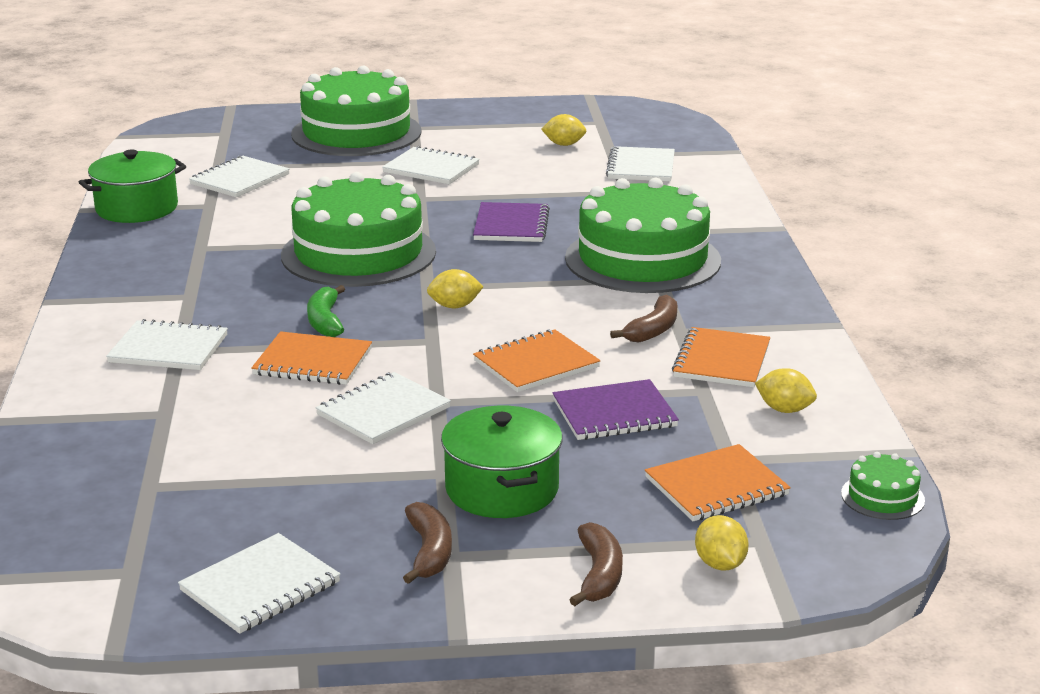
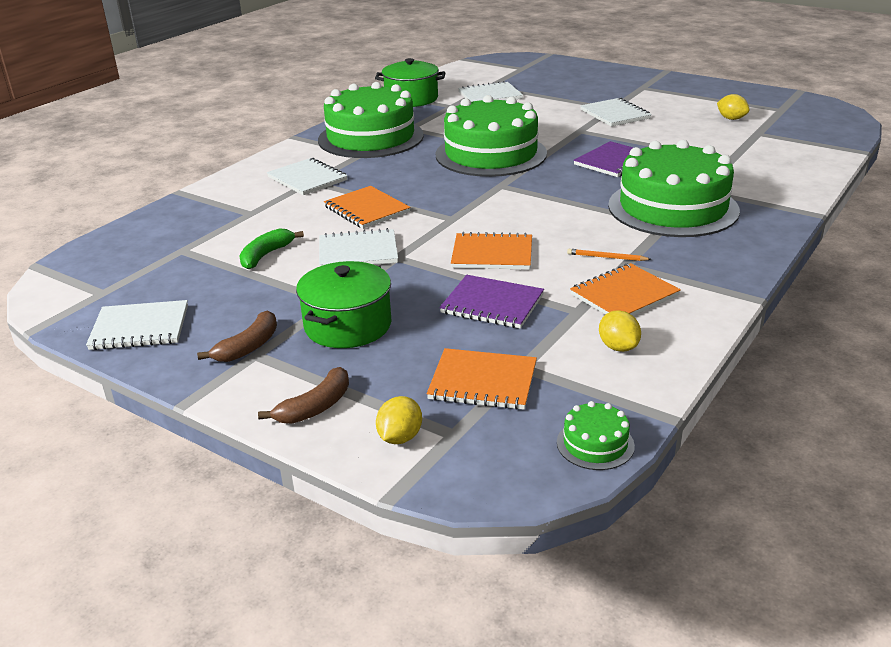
camera: 40 degrees right, 5 degrees up
green cake [291,66,422,156] -> green cake moved to [318,82,424,158]
green banana [307,285,345,337] -> green banana moved to [239,228,304,269]
yellow lemon [427,269,484,308] -> none
white notebook [606,146,675,181] -> none
brown banana [610,294,677,343] -> orange pencil [567,249,652,261]

